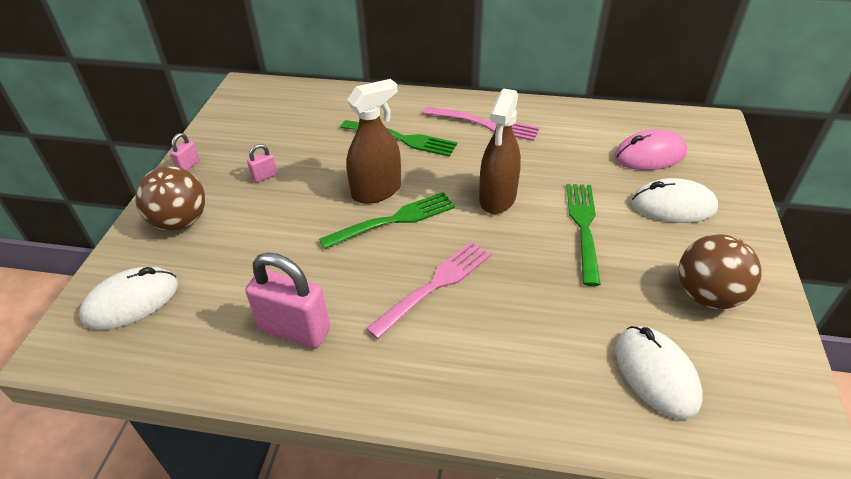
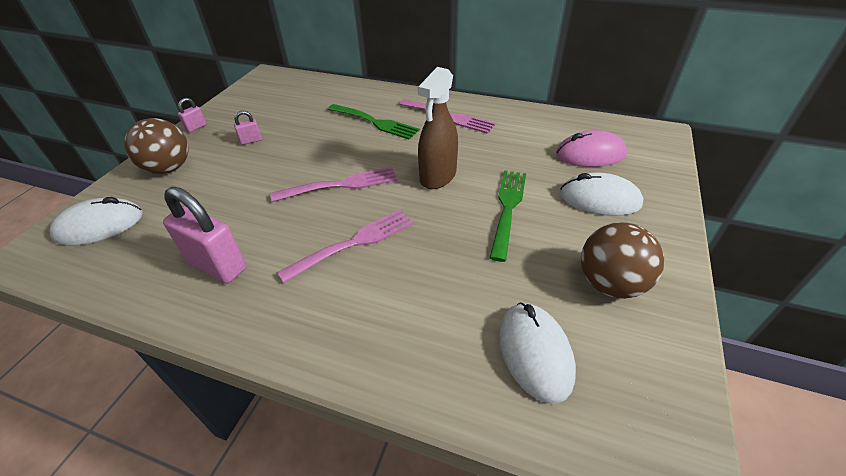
camera: 10 degrees right, 0 degrees up
green fork [319,192,455,249] -> pink fork [270,167,398,202]
brown spray bottle [346,79,401,204] -> none

